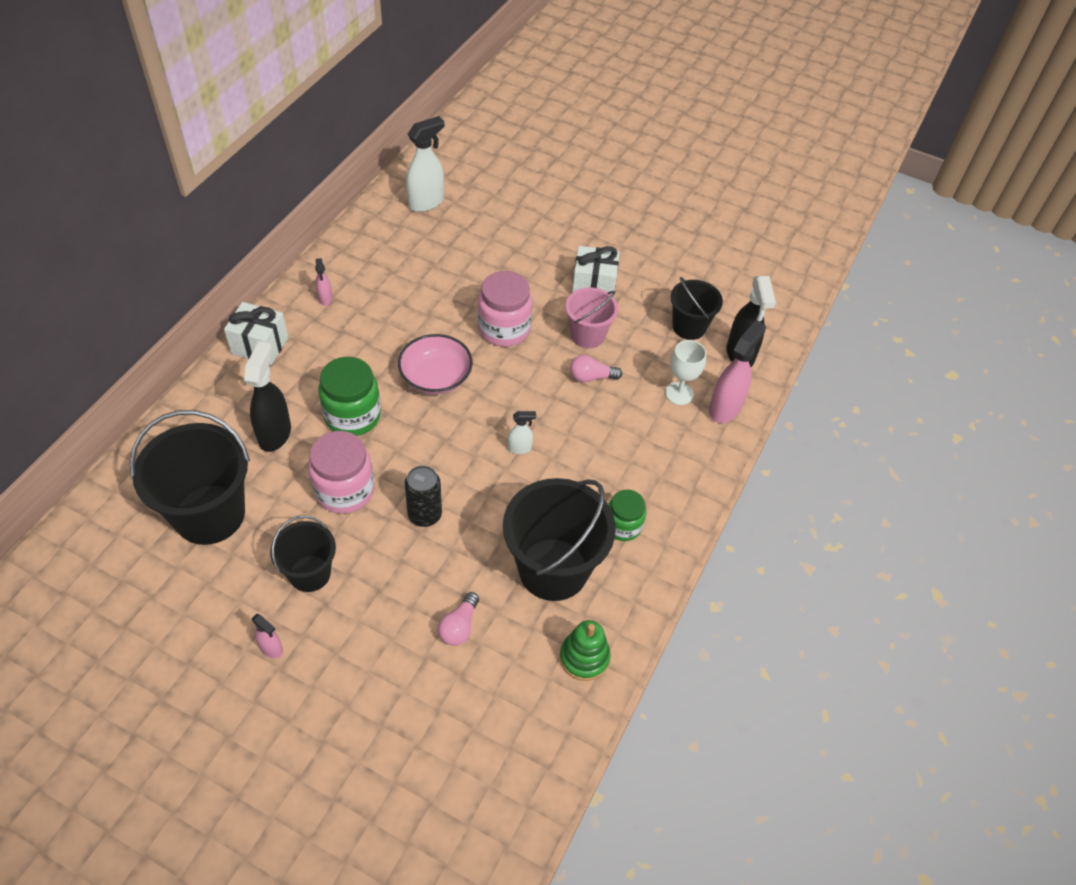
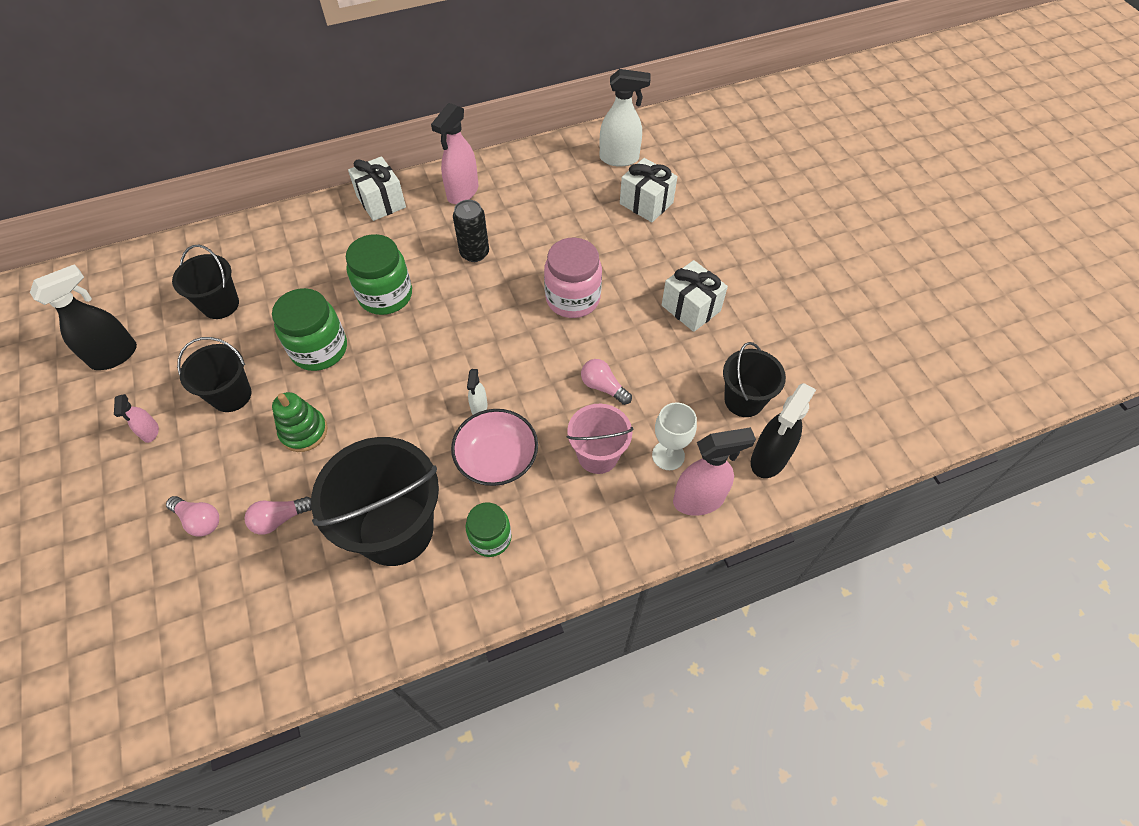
camera: 45 degrees right, 5 degrees up
black bucket [130,410,250,545] -> black bucket [172,245,239,319], size x0.58
black spray bottle [244,341,291,452] -> black spray bottle moved to [30,264,137,370]
pink jar [308,431,374,514] -> green jar [272,288,347,371]
pink spray bottle [315,258,332,306] -> pink spray bottle [431,103,478,204], size x1.95
pink bowl [398,334,473,394] -> pink bowl moved to [451,409,538,486]
black can [404,465,442,527] -> black can moved to [453,200,489,262]
white spray bottle [508,411,536,454] -> white spray bottle turned 60 degrees clockwise [467,369,488,415]
green stacking toy [560,620,611,681] -> green stacking toy moved to [272,392,327,452]
pink bucket [565,287,618,348] -> pink bucket moved to [566,404,634,474]
none -> pink light bulb [166,496,219,537]
none -> white gift [620,158,678,222]

